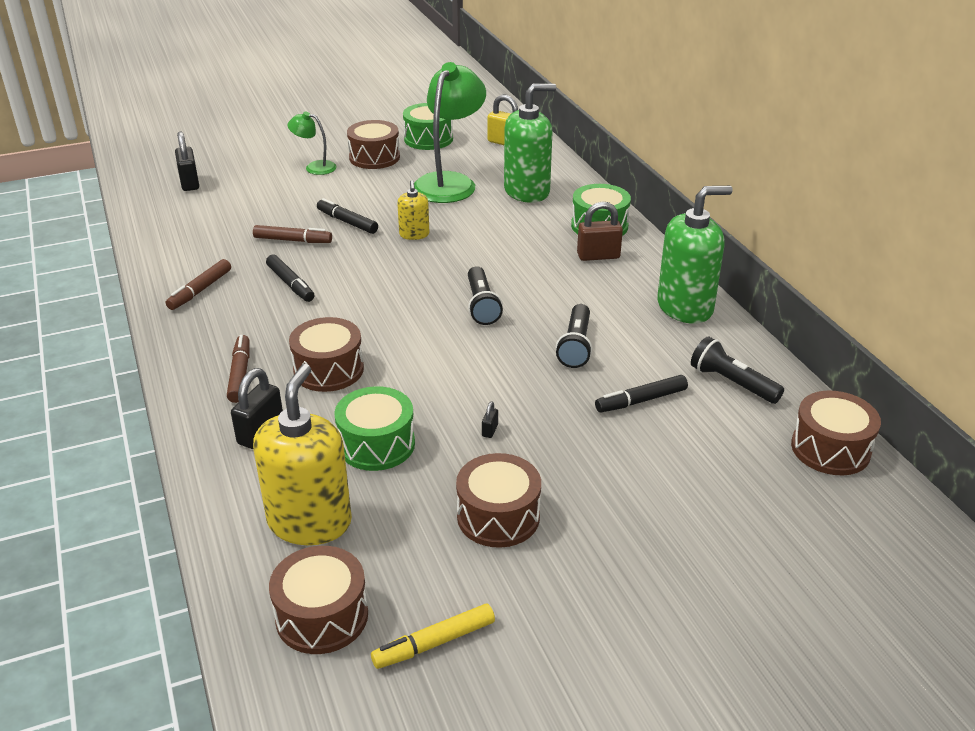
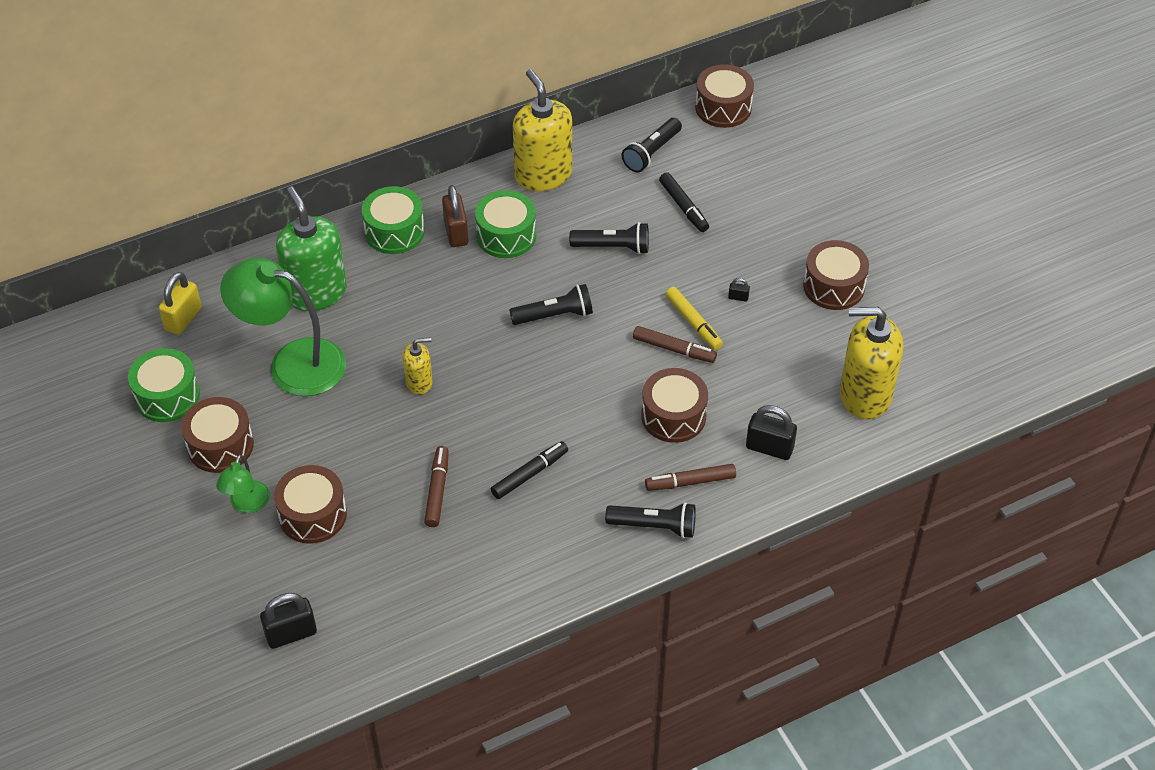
camera: 95 degrees left, 15 degrees up
brown marker [166,259,231,310] -> brown marker moved to [633,326,717,363]
brown drum [269,546,368,654] -> brown drum moved to [274,465,347,544]
black marker [317,198,378,234] -> none
green drum [334,386,415,471] -> green drum moved to [475,190,536,258]
yellow marker [371,603,495,669] -> yellow marker moved to [665,287,723,350]
green soap dispenser [657,186,733,324] -> yellow soap dispenser [513,69,572,191]
none -> black flashlight [605,502,696,538]

